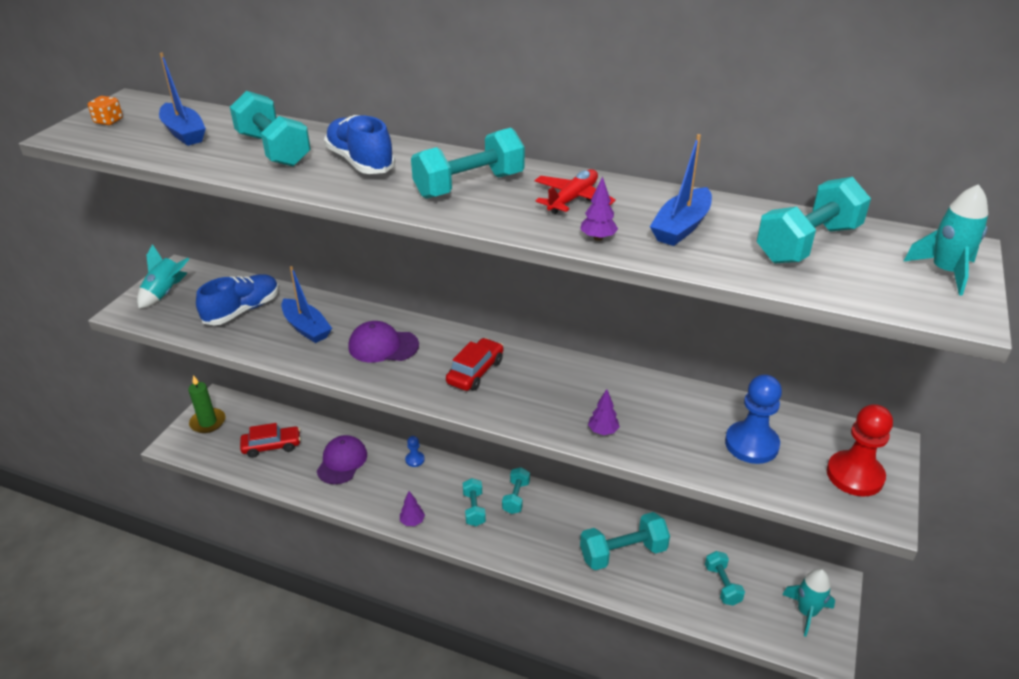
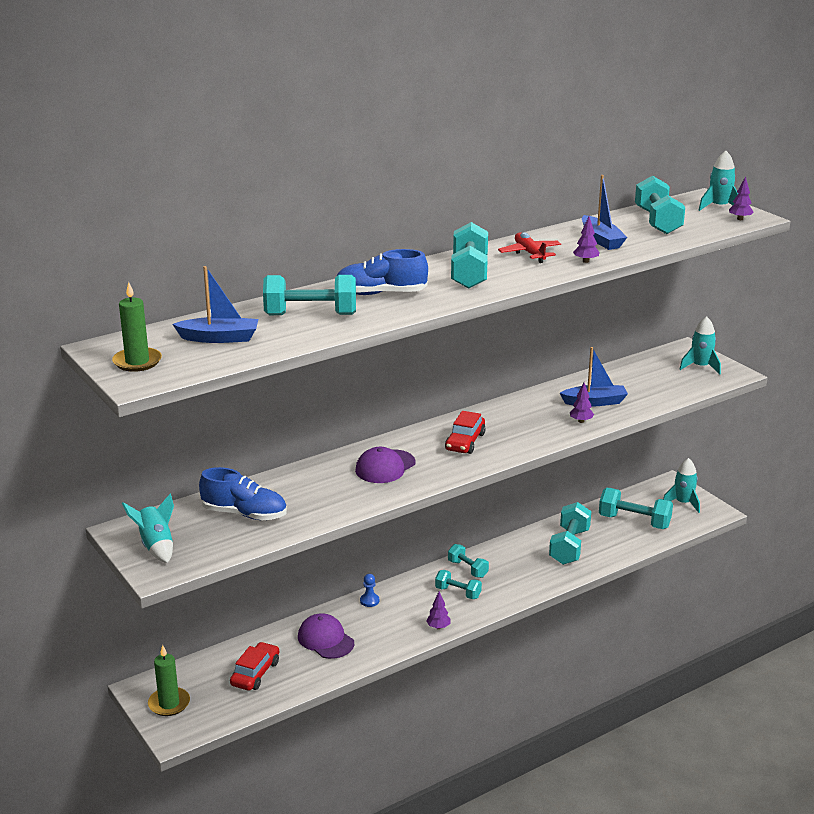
camera: 55 degrees left, 10 degrees down
orange dice [88,96,123,125] -> green candle [112,282,162,372]
blue shoe [196,274,279,325] -> blue shoe turned 120 degrees clockwise [199,467,287,520]
blue boat [281,266,332,343] -> blue boat moved to [560,347,628,407]
red car [446,338,503,391] -> red car turned 135 degrees counterclockwise [445,411,486,454]
turquoise dumbbell [705,551,745,606] -> turquoise dumbbell [599,488,673,529], size x1.69
blue pawn [725,374,782,464] -> none
red pawn [827,404,893,497] -> turquoise rocket [679,316,721,375]
none -> purple tree [729,176,754,220]

